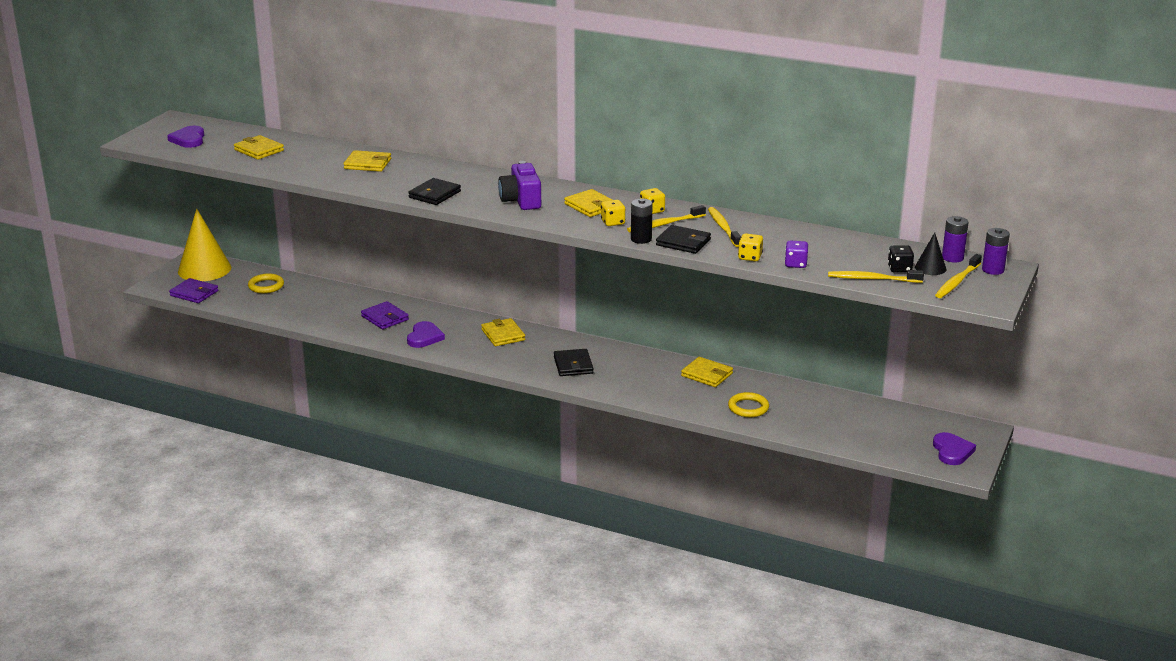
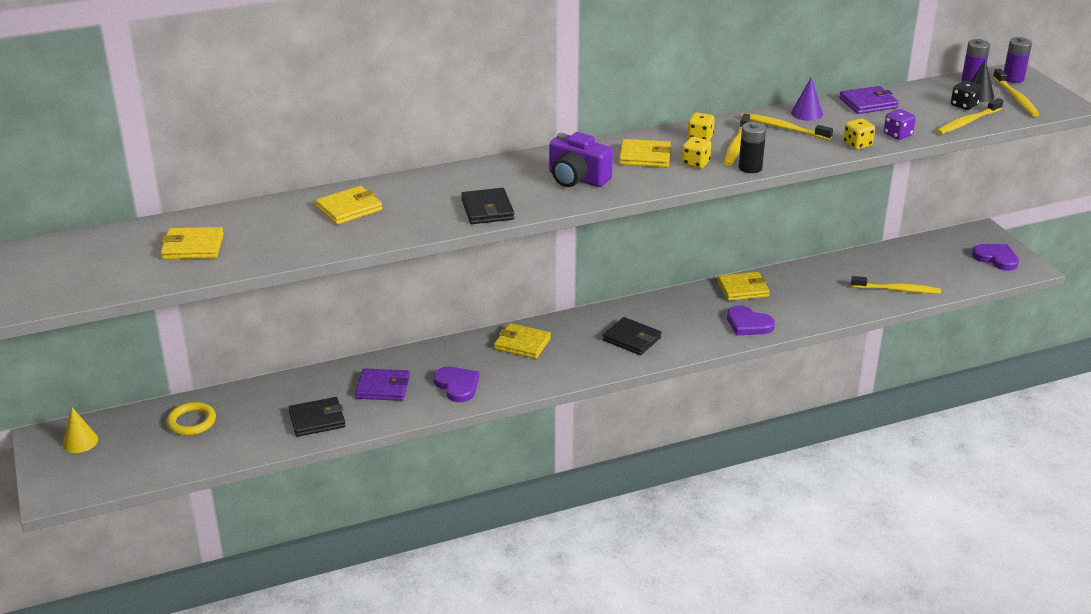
camera: 45 degrees left, 5 degrees up
purple heart [167,126,204,148] -> purple heart moved to [727,305,775,335]
purple wallet [169,278,218,303] -> purple wallet moved to [839,86,899,114]
yellow cone [178,209,231,281] -> yellow cone [62,407,98,453], size x0.47
black wallet [656,225,711,254] -> black wallet moved to [289,397,346,437]
yellow ring [728,392,769,417] -> none
none -> purple cone [791,77,823,121]
none -> yellow toothbrush [851,276,941,294]

